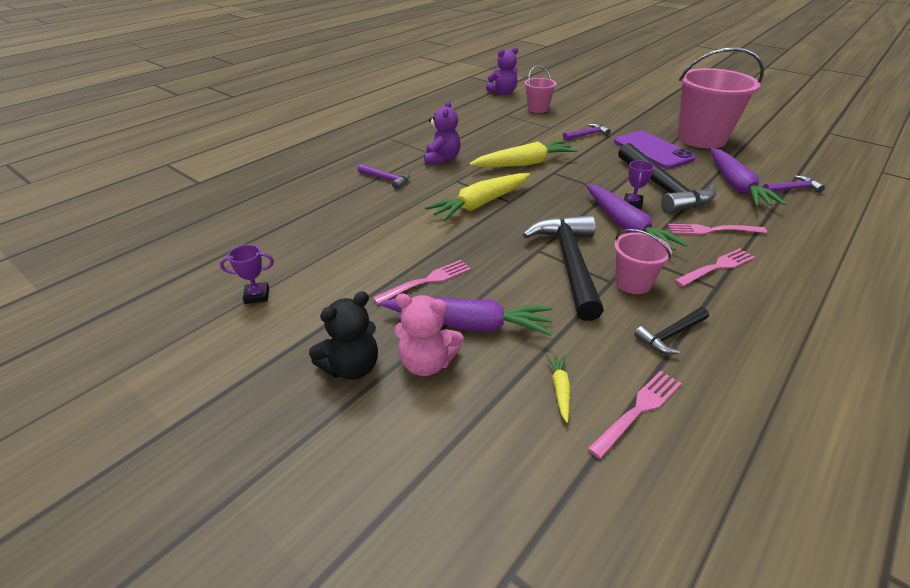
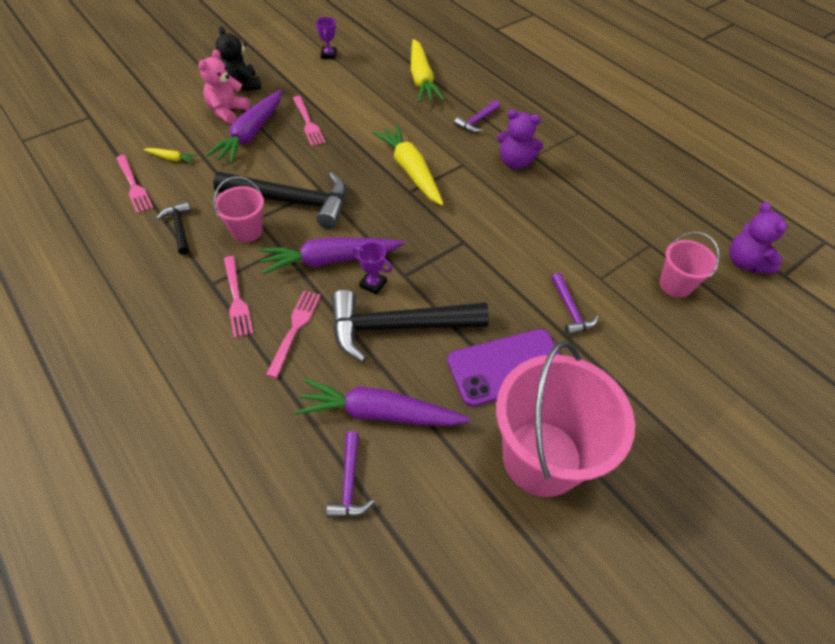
camera: 100 degrees right, 15 degrees up
yellow carrot [469,141,578,167] -> yellow carrot moved to [411,39,445,102]

